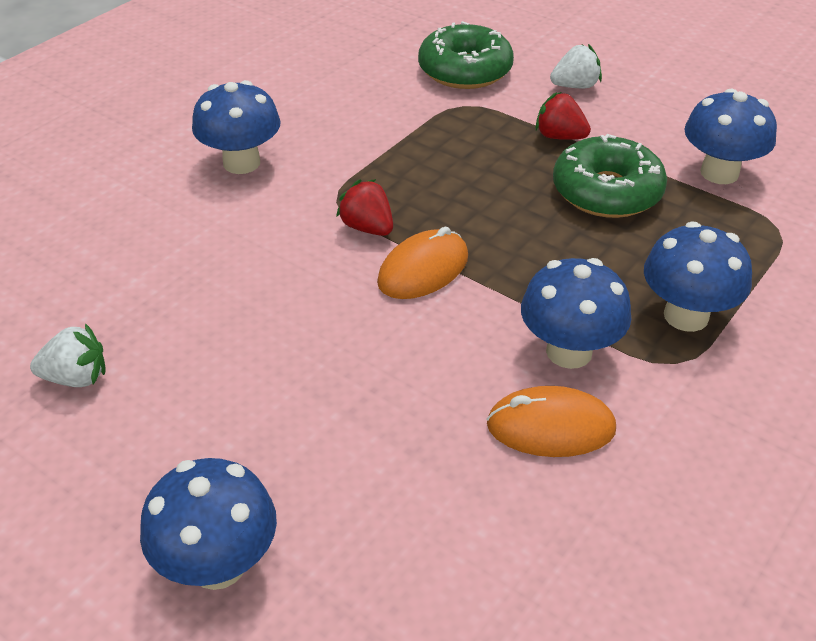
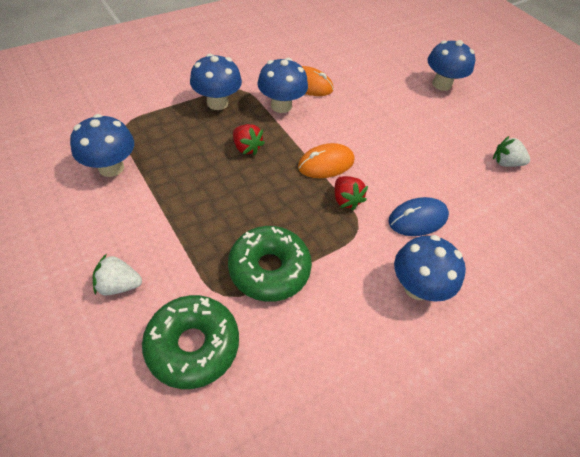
camera: 165 degrees left, 10 degrees up
red strawberry [536,92,591,140] -> red strawberry moved to [233,124,265,155]
green donut [553,134,667,218] -> green donut moved to [228,226,312,302]
none -> blue mouse [389,197,449,236]

